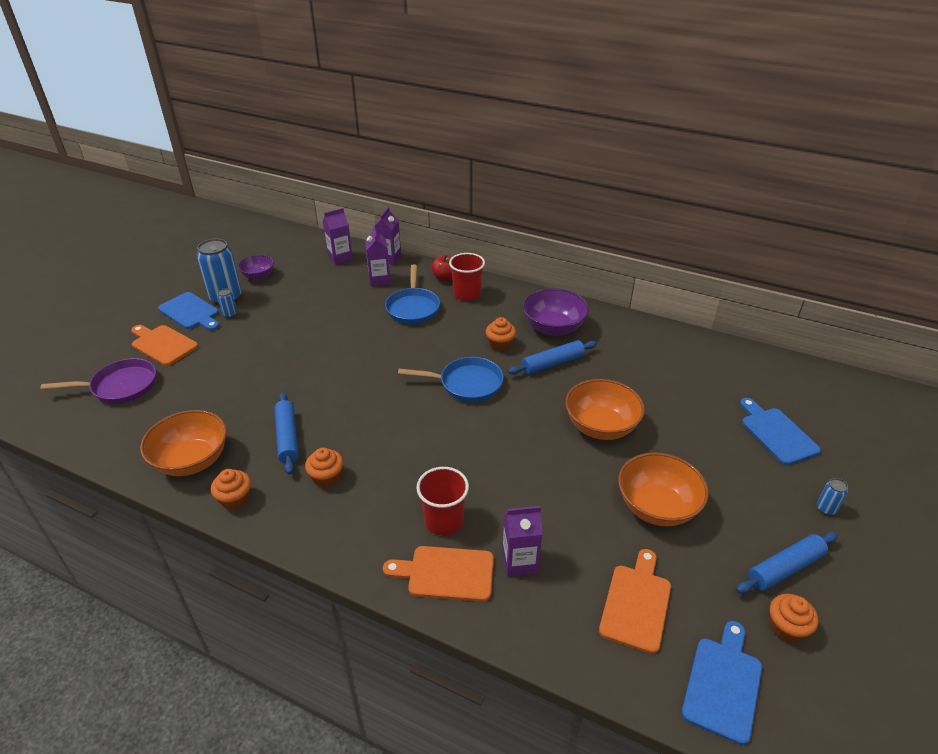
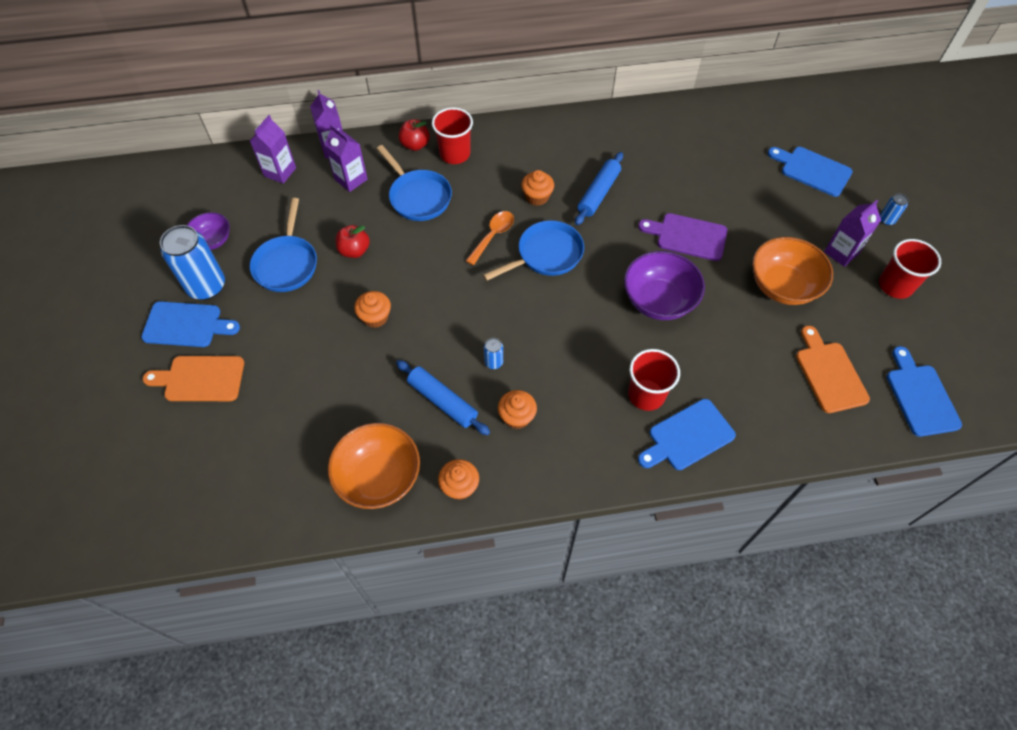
camera: 35 degrees left, 20 degrees up
purple pan [40,358,156,404] -> none
blue can [217,288,237,318] -> blue can moved to [484,338,503,369]
orange cutting board [383,546,494,602] -> blue cutting board [638,399,736,470]
purple carton [502,506,543,576] -> purple carton moved to [824,200,881,267]
purple bowl [522,288,589,336] -> purple bowl moved to [624,251,705,320]
orange bowl [565,379,645,440] -> purple cutting board [638,213,728,261]
blue rolling pin [736,532,838,594] -> red cup [879,239,941,299]
orange cupcake [769,594,819,643] -> orange cupcake moved to [354,291,391,328]
none -> blue pan [250,198,317,292]
none -> red apple [336,225,370,258]
none -> orange spoon [466,211,514,265]

